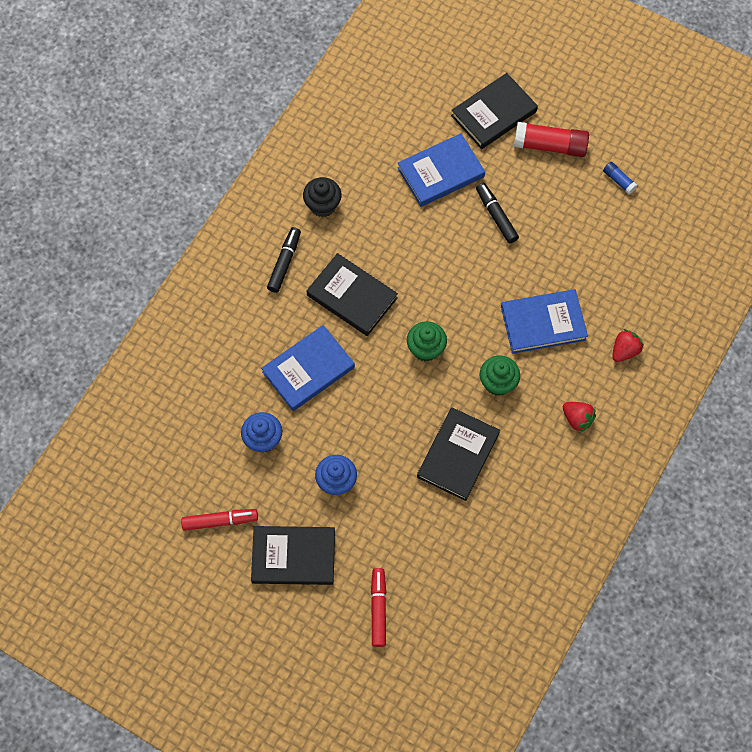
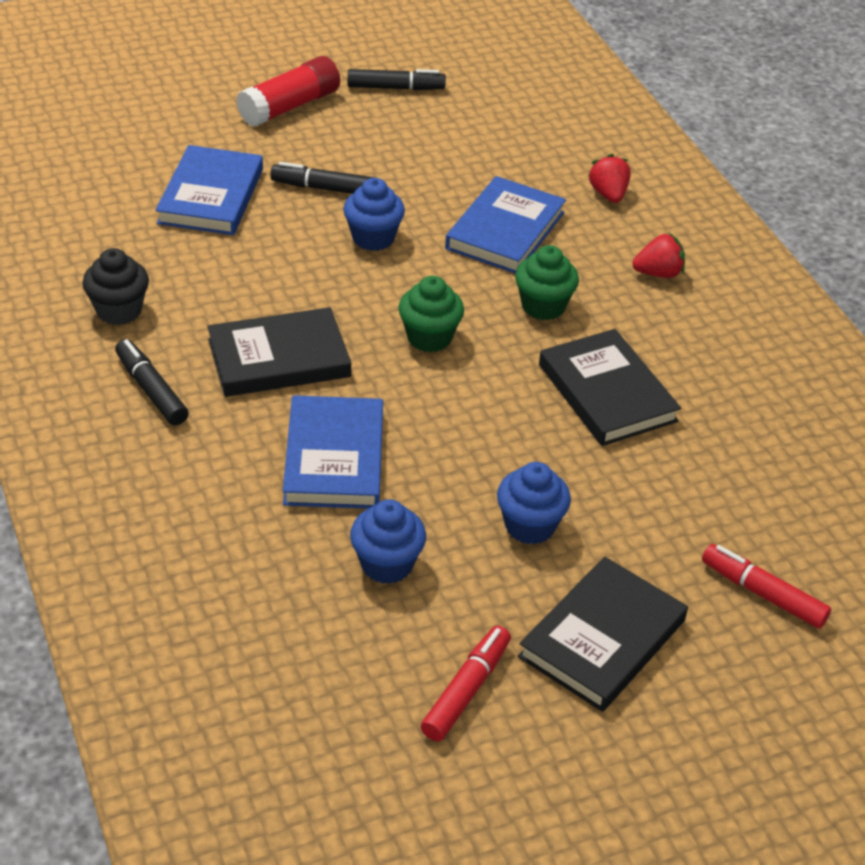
camera: 55 degrees left, 25 degrees down
black book [451,73,538,149] -> none
blue glue stick [603,162,638,195] -> black marker [348,69,446,90]
none -> blue cupcake [343,178,405,251]

